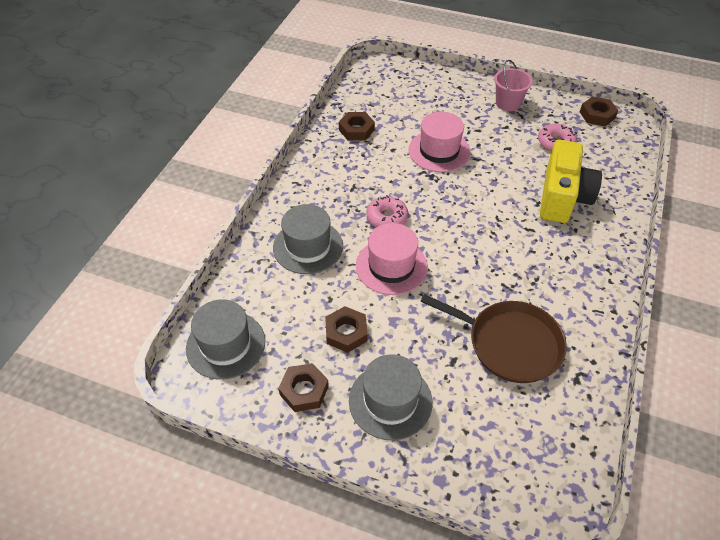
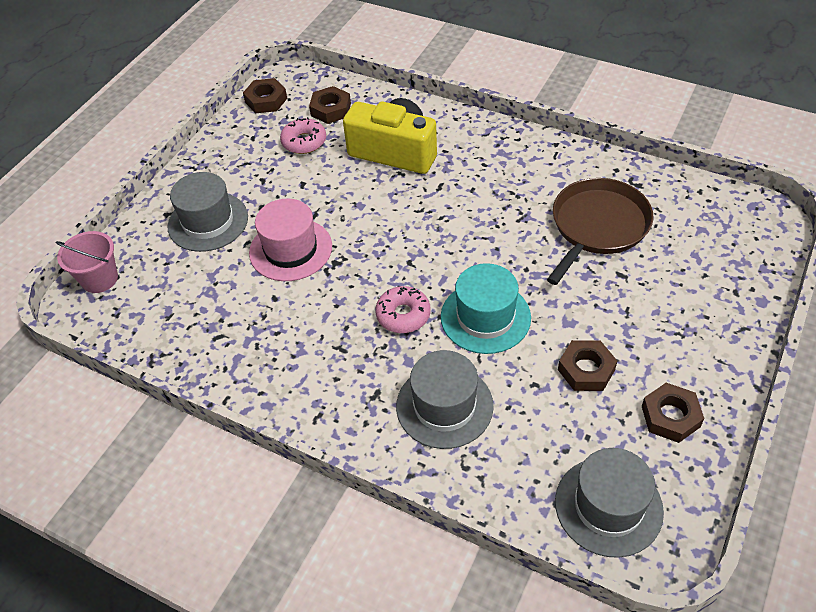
camera: 80 degrees left, 0 degrees up
brown nut [339,112,375,141] -> brown nut moved to [309,86,351,124]
grey hat [349,354,432,441] -> grey hat moved to [168,172,248,252]
pink hat [356,223,428,295] -> turquoise hat [441,263,531,354]
pink bucket [494,60,533,111] -> pink bucket moved to [55,231,118,293]

